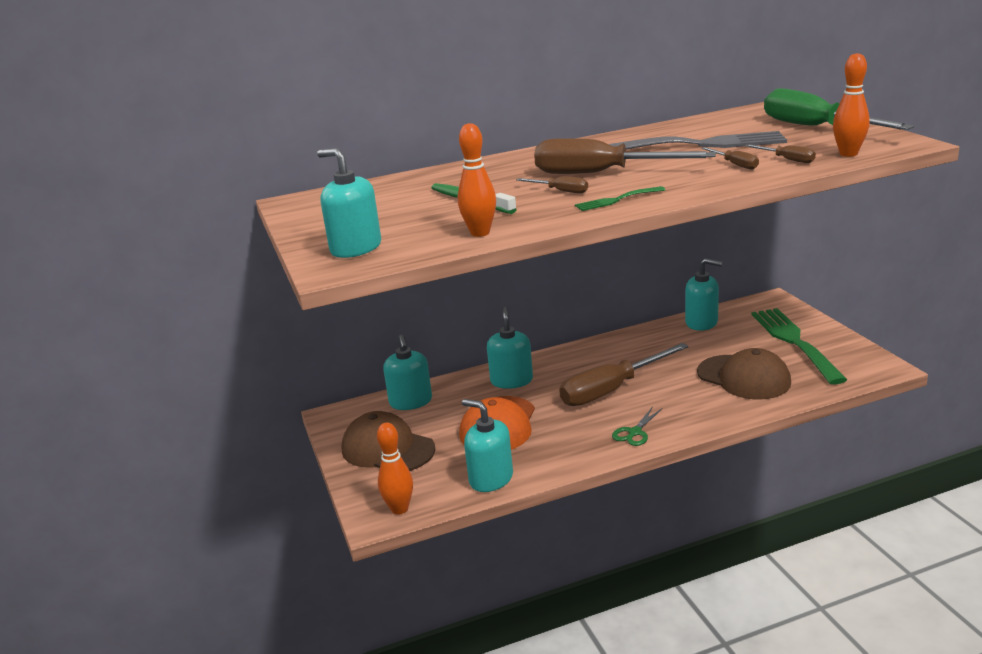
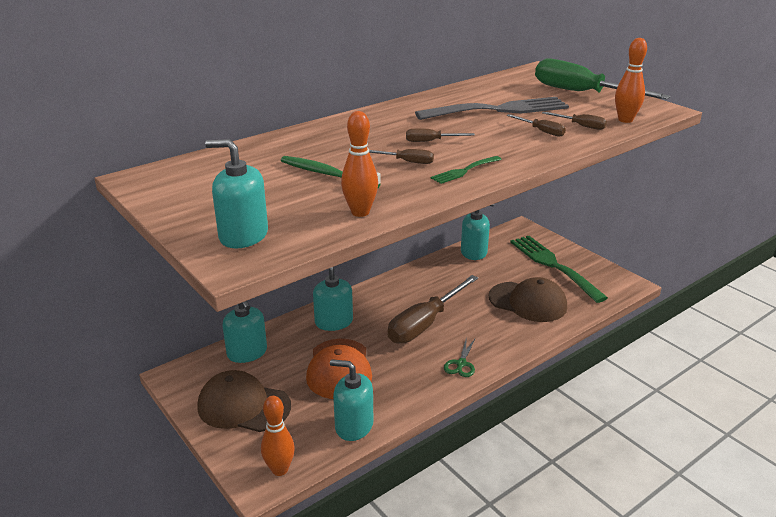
camera: 20 degrees left, 5 degrees up
brown screwdriver [534,138,716,174] -> brown screwdriver [406,128,475,142], size x0.43

